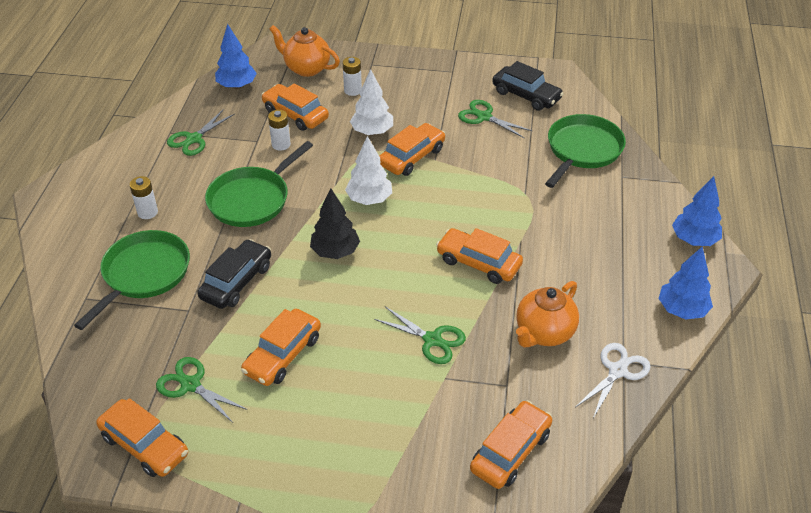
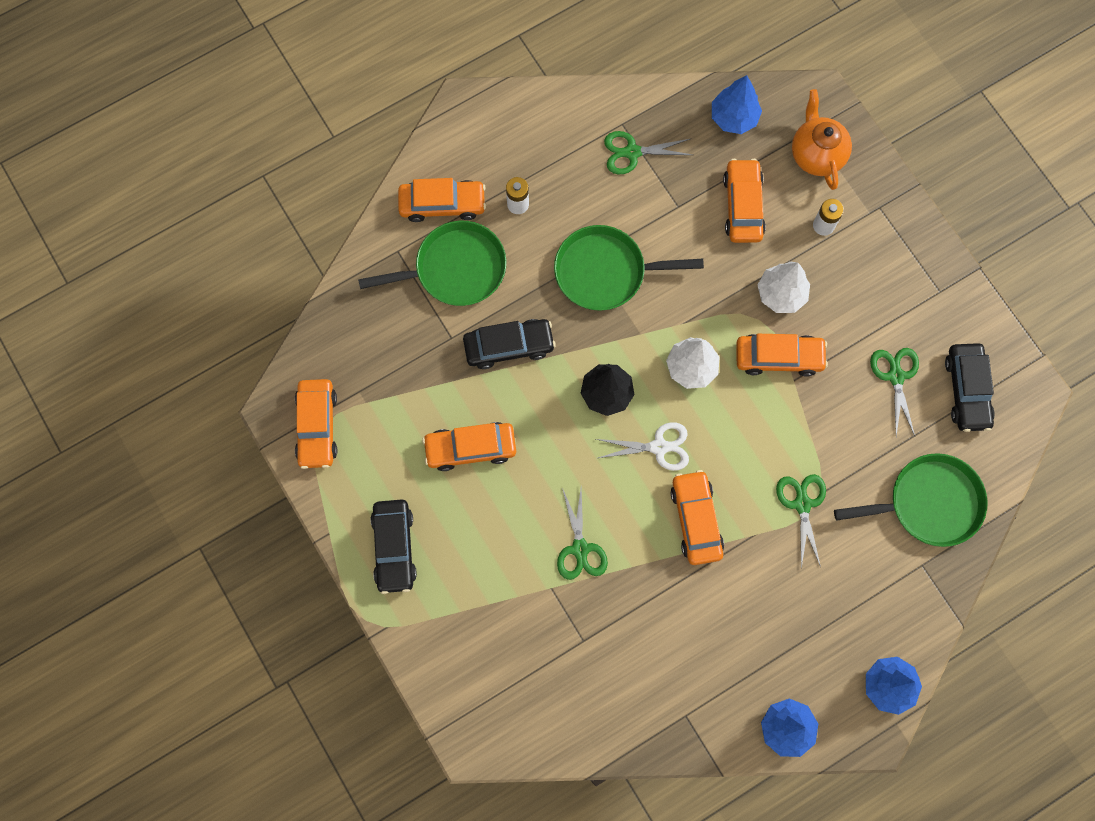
camera: 50 degrees right, 30 degrees up
green scissors [156,357,248,423] -> green scissors moved to [776,474,826,569]
white battery [268,110,291,151] -> none
orange car [470,400,552,489] -> orange car moved to [398,178,486,222]
orange teapot [516,281,579,347] -> none
white scissors [576,343,651,418] -> white scissors moved to [596,422,689,471]
none -> black car [370,499,417,594]

